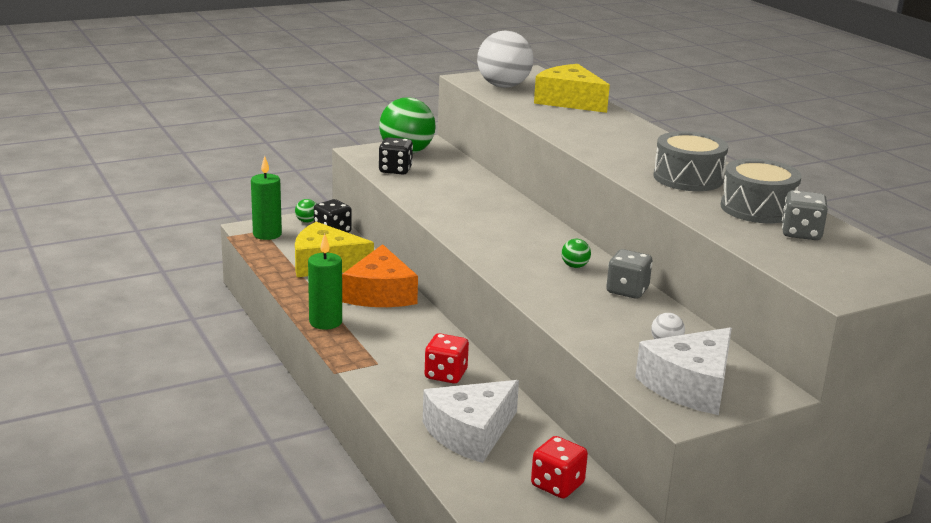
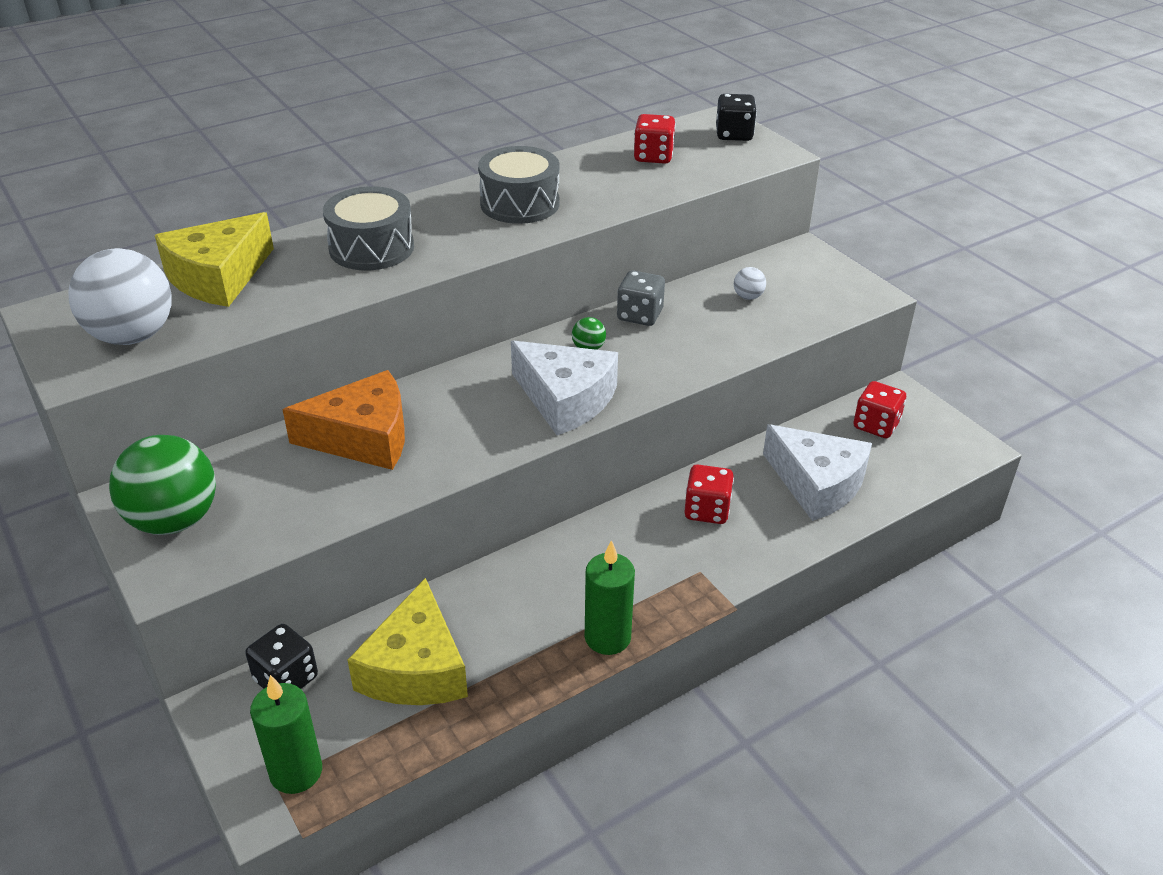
camera: 95 degrees left, 15 degrees up
green ball [295,199,316,223] -> none
orange cheese [342,244,418,307] -> orange cheese moved to [282,370,405,470]
black dice [379,137,413,174] -> black dice moved to [716,94,757,141]
white cheese [635,327,732,415] -> white cheese moved to [511,341,618,436]
grey drum [720,159,802,223] -> grey drum moved to [323,186,414,270]
grey dice [782,190,828,240] -> red dice [634,114,676,164]

